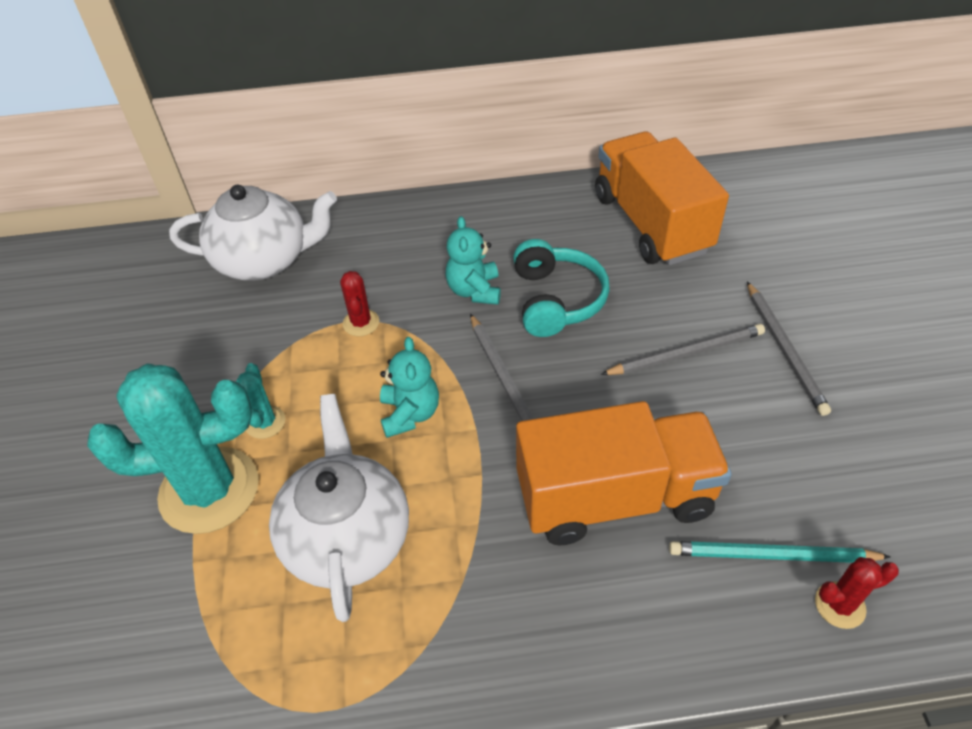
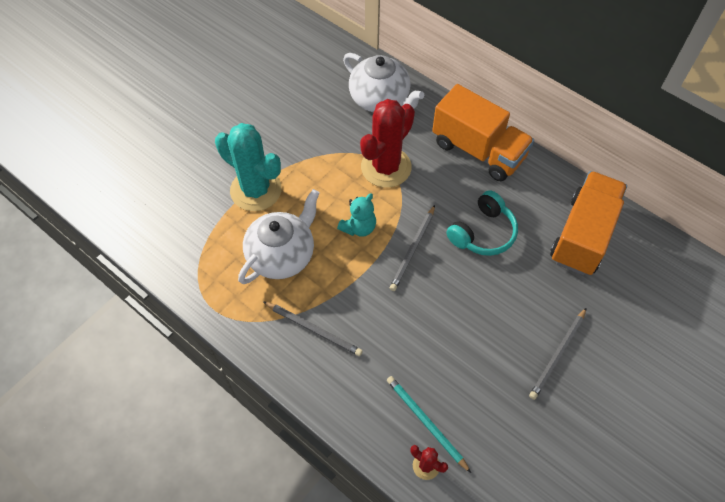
camera: 45 degrees right, 10 degrees up
turquoise cactus [236,363,285,439] -> none
red cactus [340,271,379,336] -> red cactus [360,99,415,188], size x2.30
turquoise teddy bear [445,216,501,305] -> none
orange truck [516,401,732,546] -> orange truck moved to [432,84,534,181]
grey pencil [601,324,765,375] -> grey pencil moved to [264,302,363,356]

